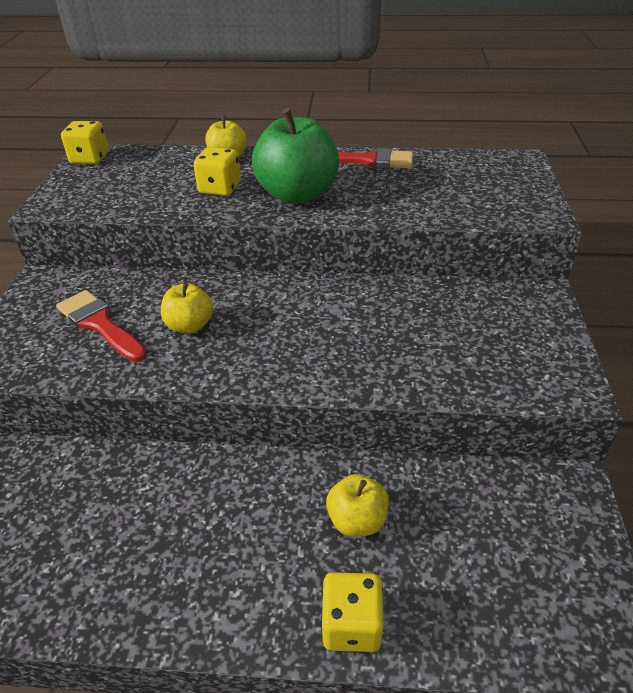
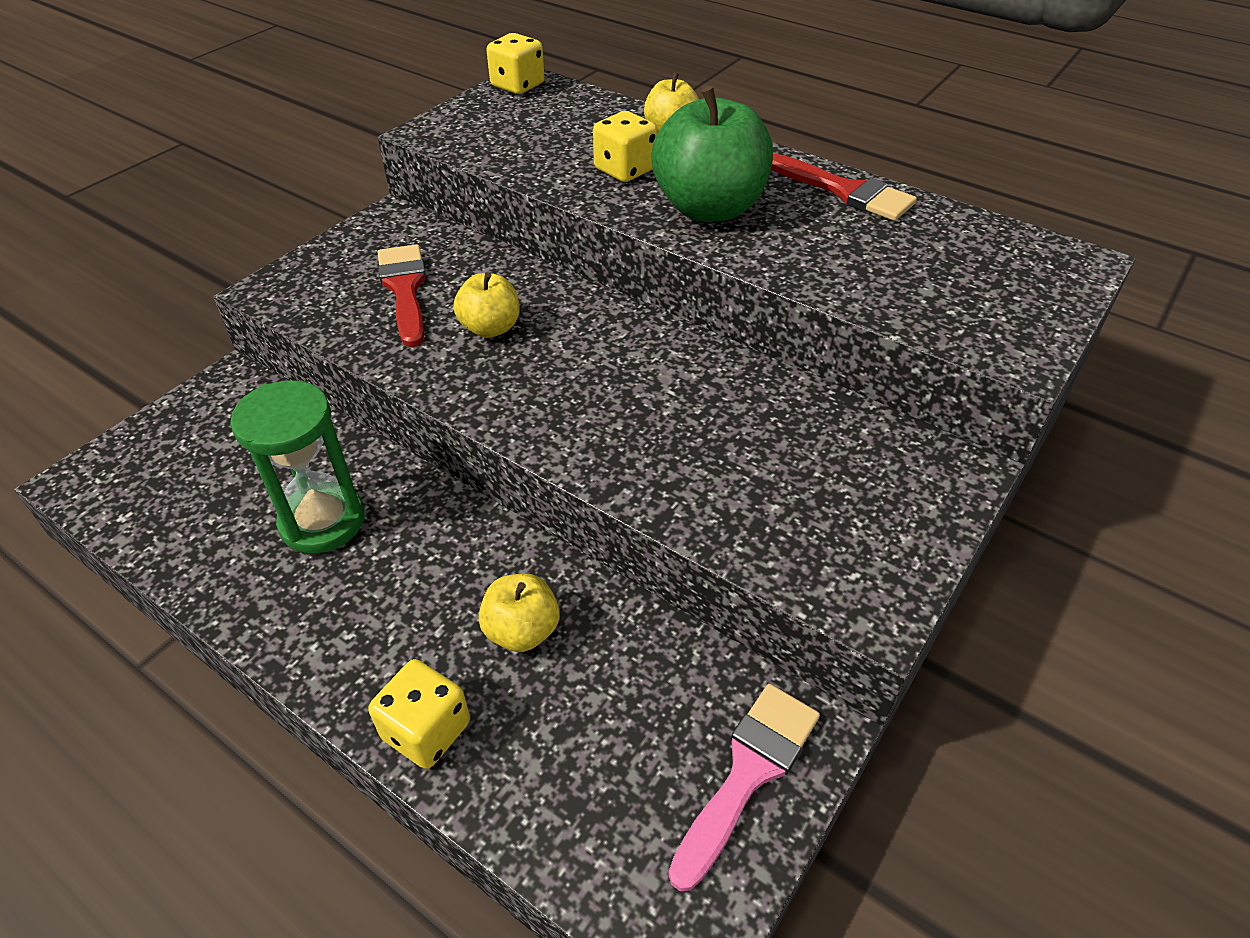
camera: 30 degrees right, 5 degrees up
none -> green hourglass [230,380,364,554]
none -> pink brush [668,684,820,891]

